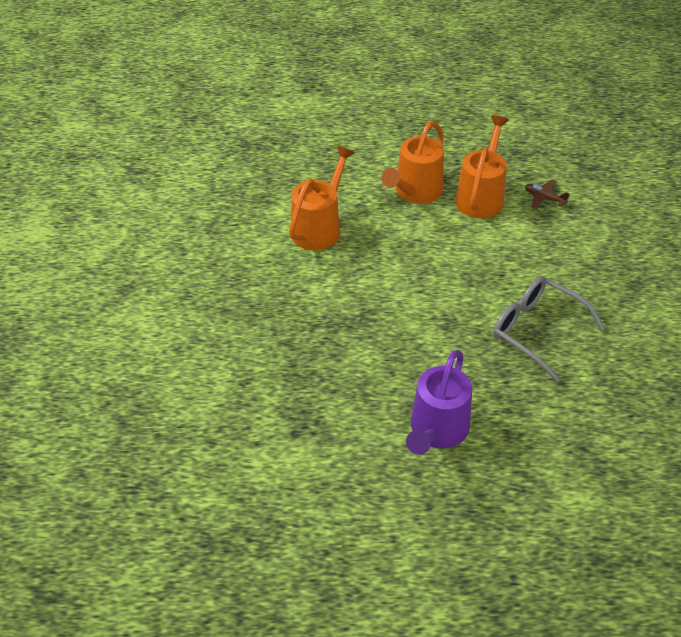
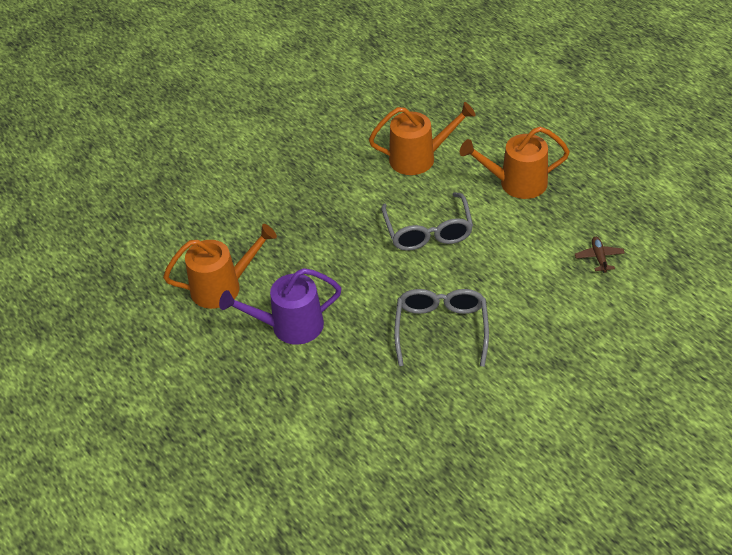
camera: 55 degrees right, 0 degrees up
orange watering can [455,115,509,218] -> orange watering can moved to [163,224,277,309]
none -> grey glasses [381,192,473,251]

